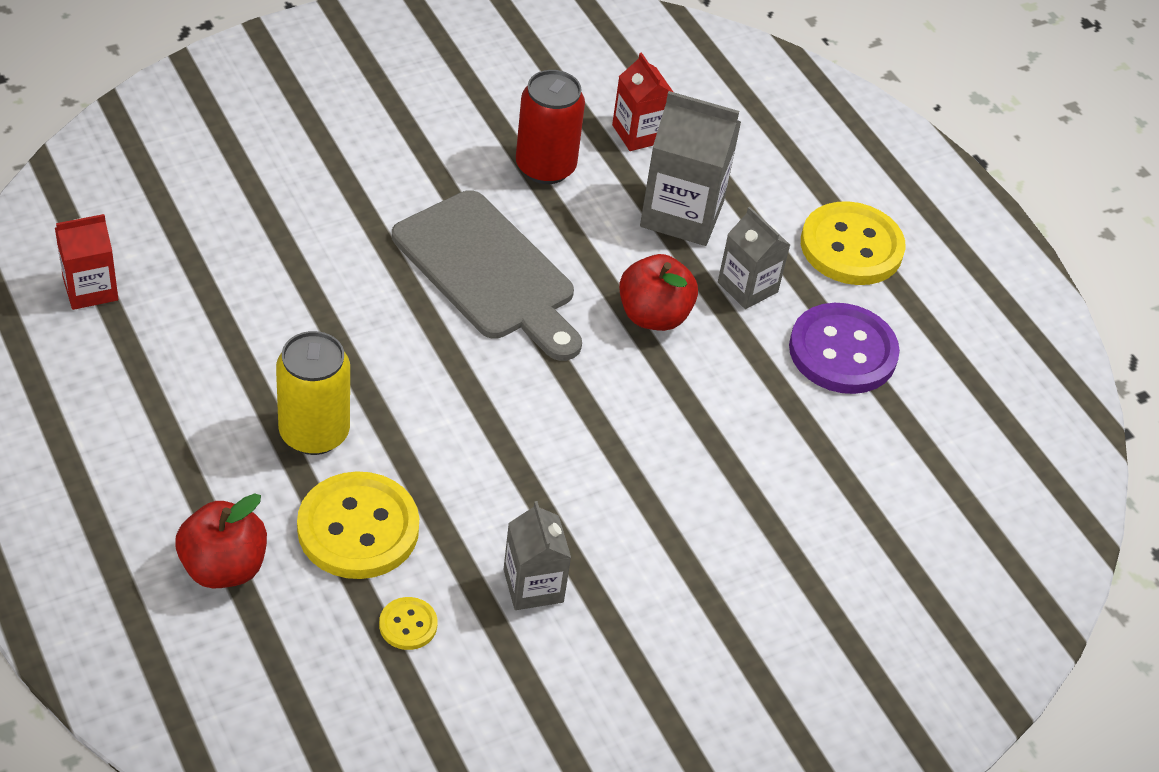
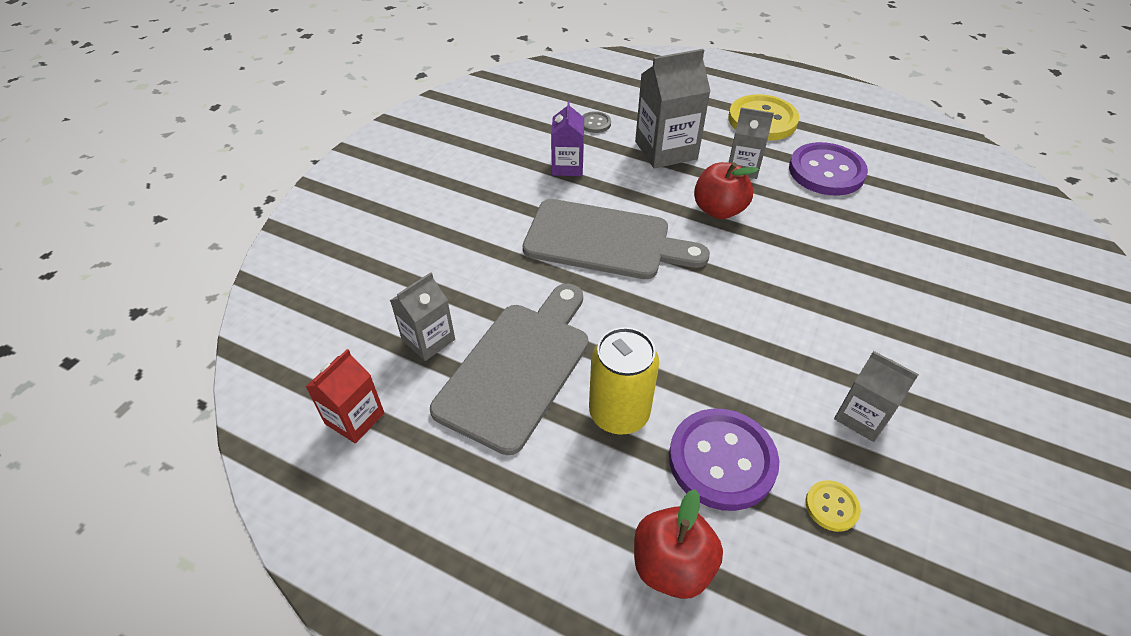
camera: 30 degrees left, 0 degrees up
yellow button [297,471,419,579] -> purple button [669,409,779,511]
red can [516,70,585,184] -> purple carton [551,101,584,176]
red carton [612,53,673,151] -> grey button [582,111,611,133]
none -> grey carton [390,272,455,361]
none -> grey cutting board [430,284,588,455]

